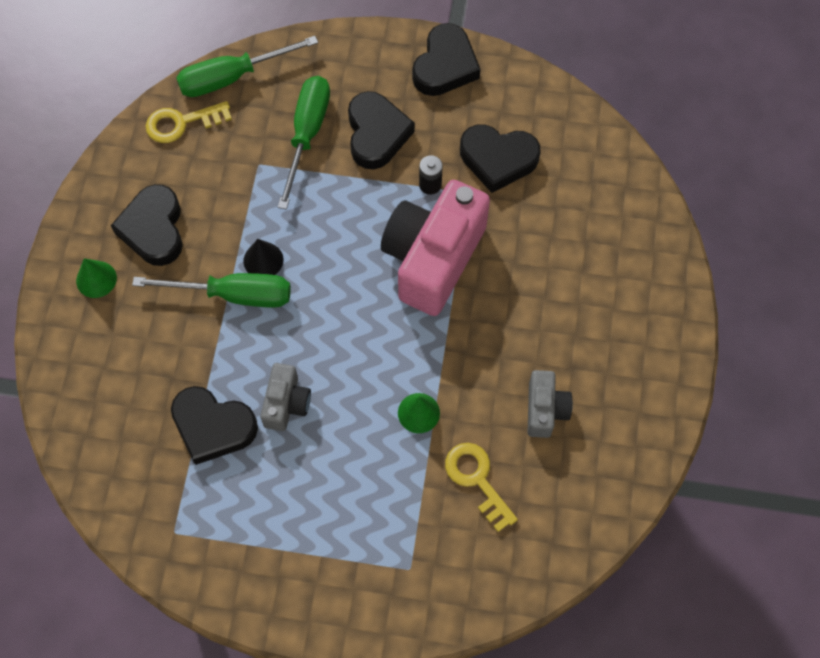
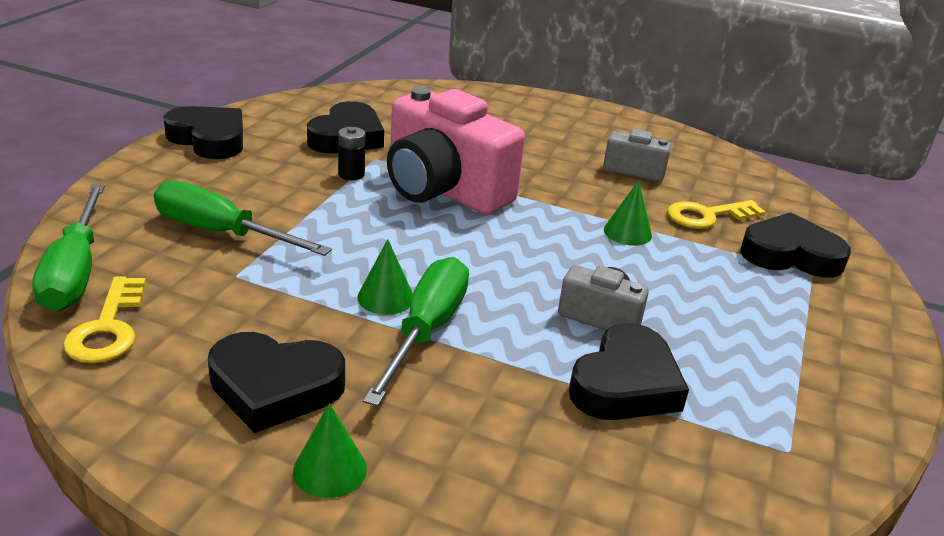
camera: 80 degrees left, 35 degrees down
black cone [243,239,284,275] -> green cone [357,239,413,315]
black heart [348,91,415,169] -> black heart moved to [740,212,851,278]

